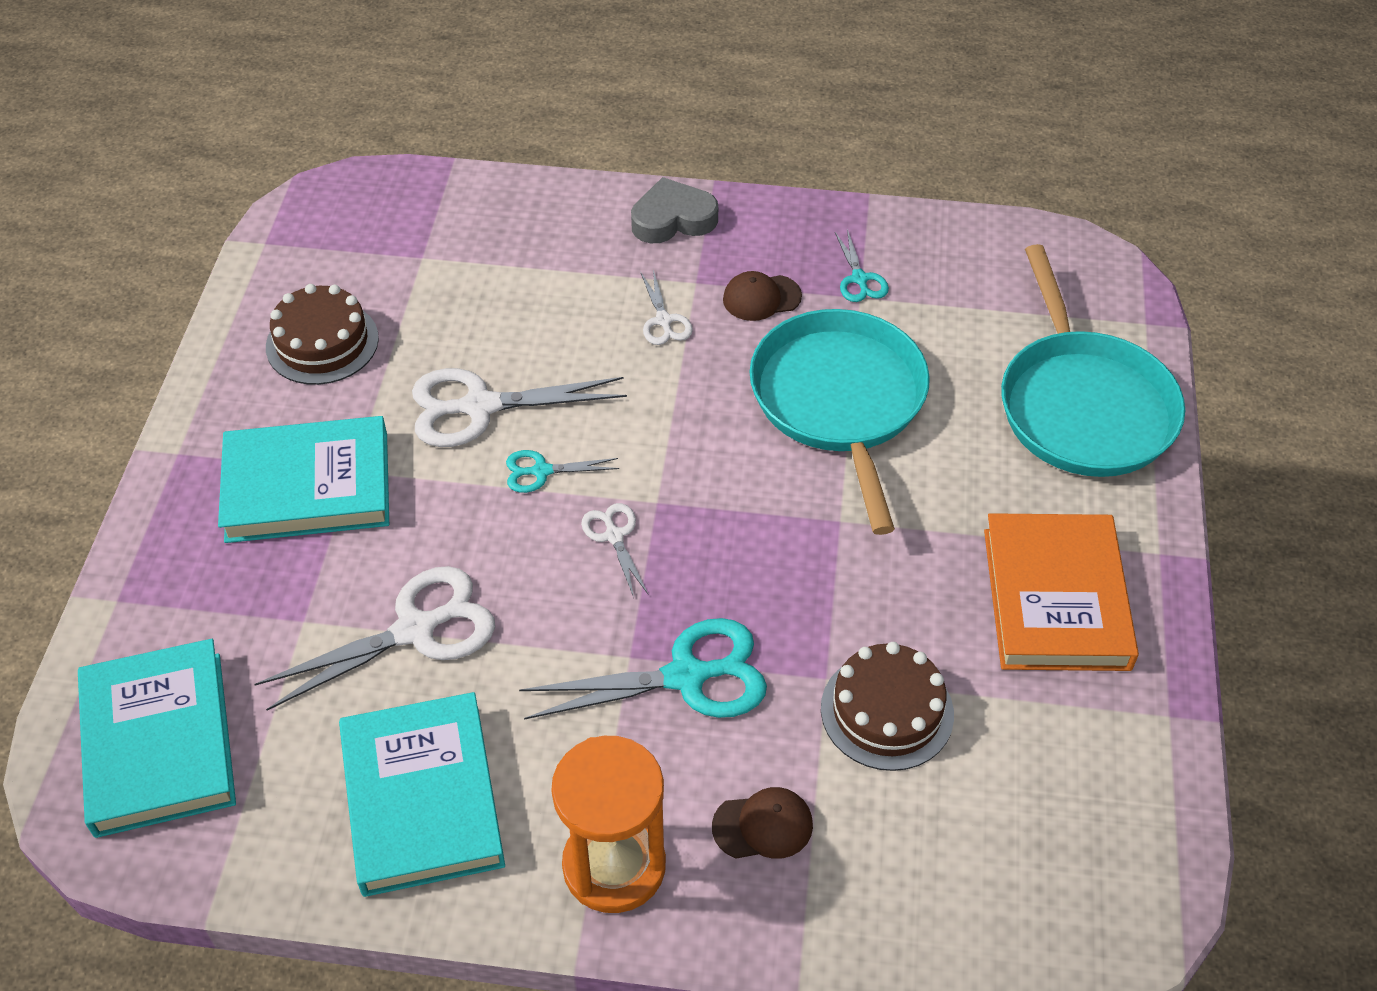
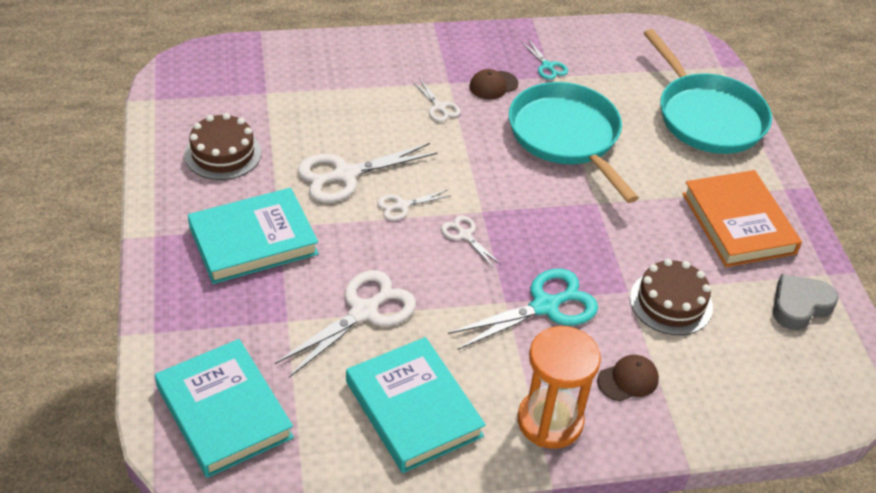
camera: 20 degrees left, 5 degrees down
turquoise scissors [506,450,619,493] -> white scissors [378,190,450,220]
grey heart [631,177,718,243] -> grey heart moved to [773,274,839,330]

